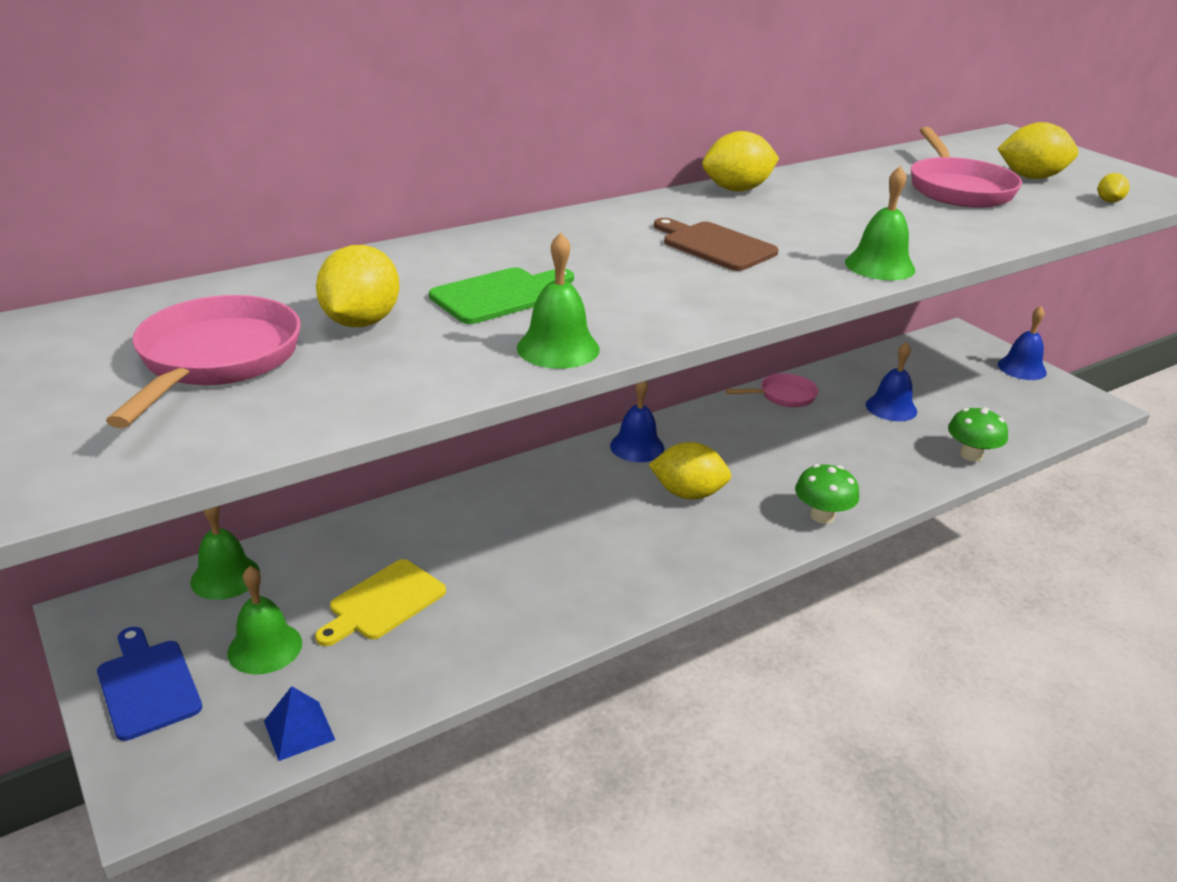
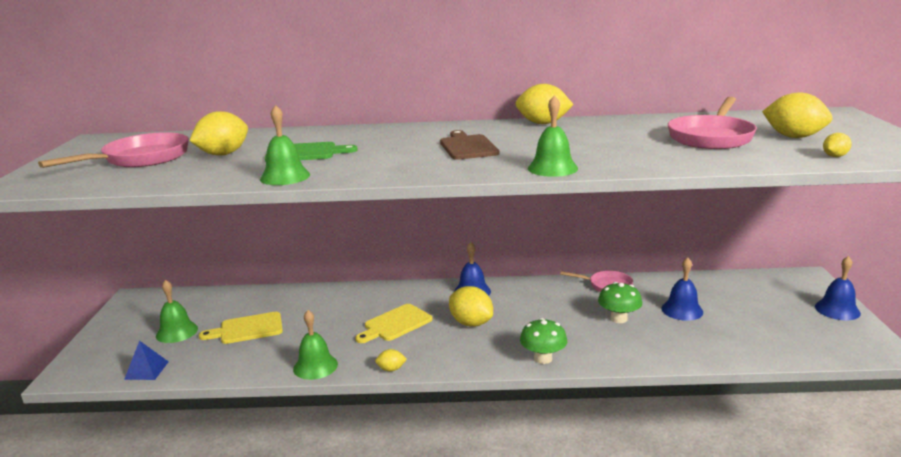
camera: 35 degrees right, 10 degrees down
blue cutting board [97,627,202,741] -> none
green bell [190,506,260,600] -> green bell moved to [293,310,338,380]
green mushroom [948,407,1008,461] -> green mushroom moved to [598,282,642,323]
none -> yellow cutting board [355,304,432,343]
none -> yellow lemon [375,349,407,371]

